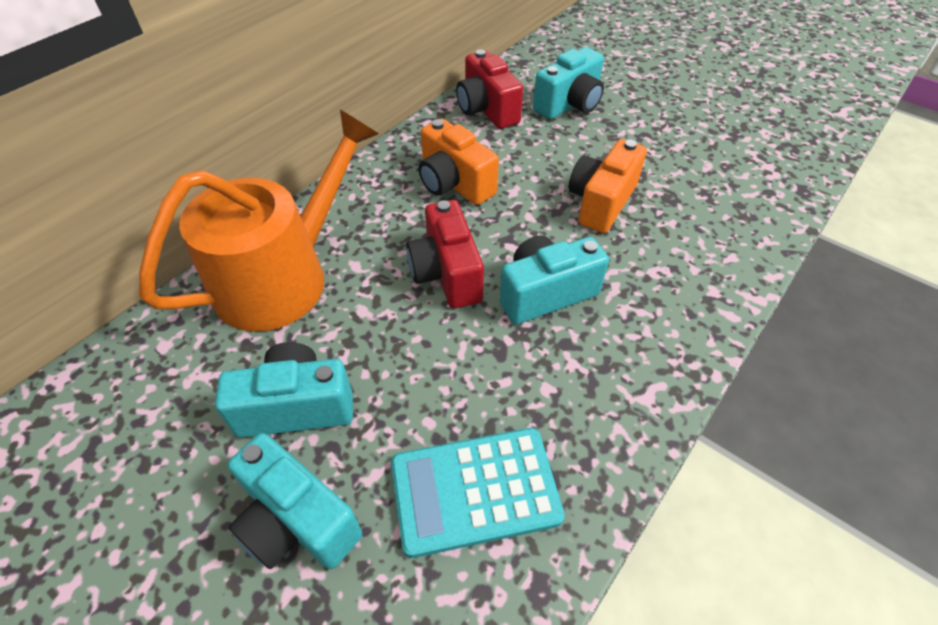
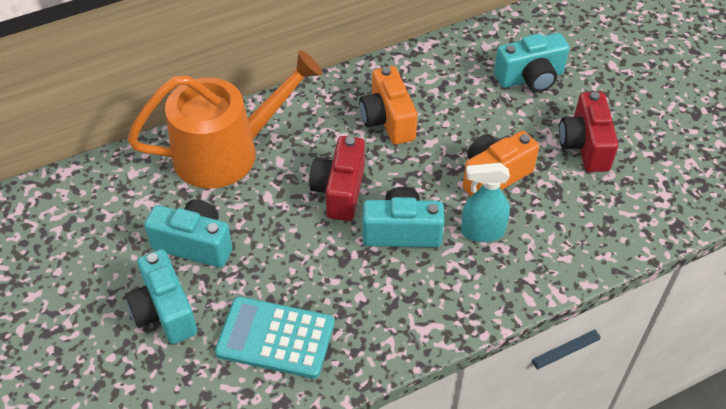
camera: 25 degrees right, 0 degrees up
red camera [456,49,523,129] -> red camera moved to [559,92,619,172]
none -> turquoise spray bottle [461,163,510,242]

